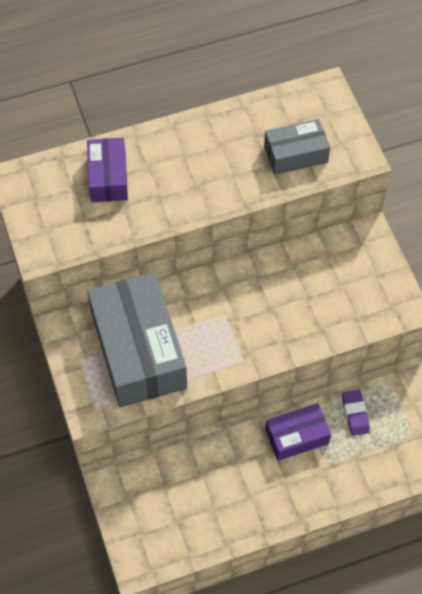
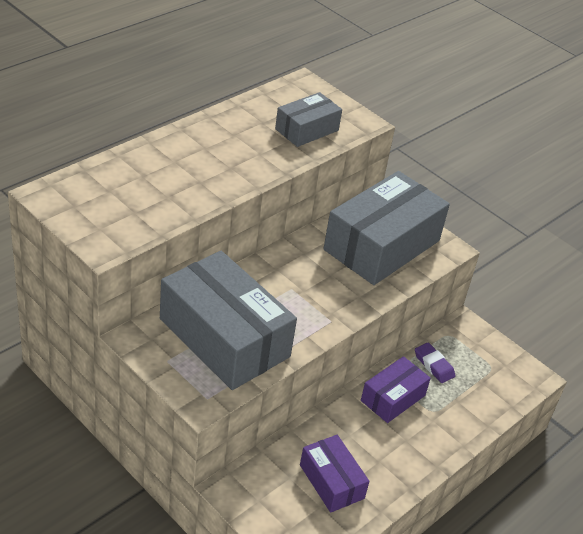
camera: 30 degrees left, 20 degrees down
purple box [87,138,128,202] -> purple box moved to [300,435,369,513]
none -> grey box [323,171,450,285]

